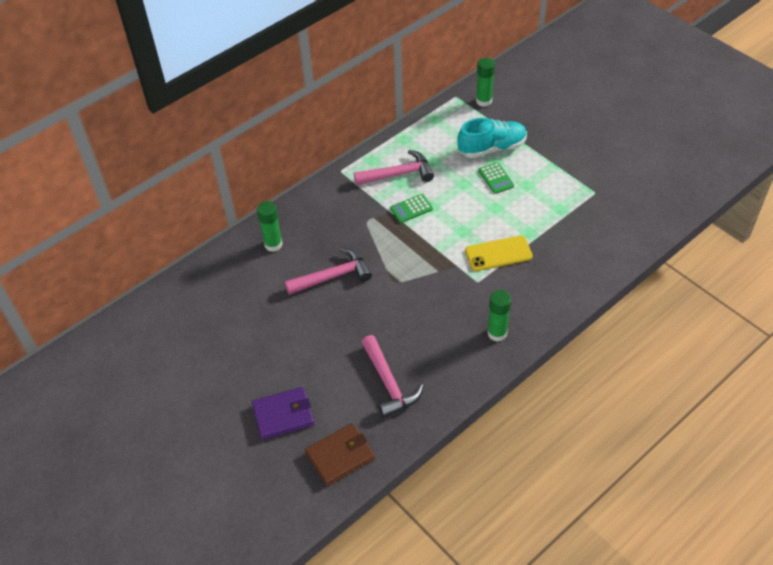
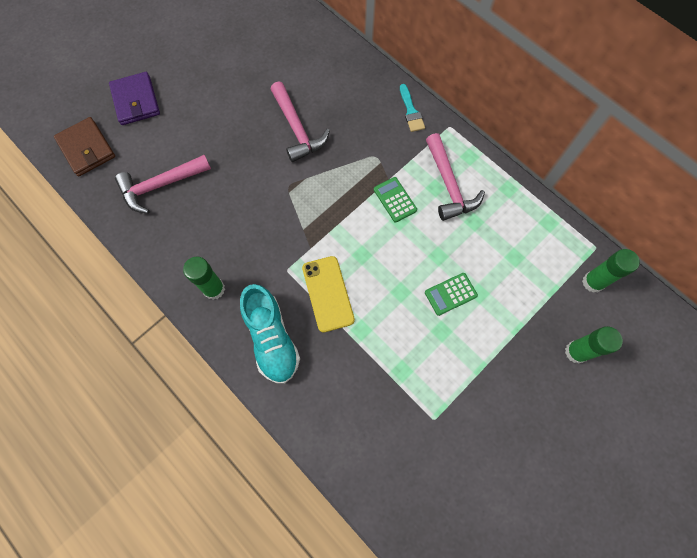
camera: 85 degrees right, 20 degrees up
green glue stick [257,201,283,252] -> green glue stick moved to [565,326,623,364]
turquoise shoe [457,118,527,158] -> turquoise shoe moved to [240,284,300,384]
none -> turquoise brush [400,84,425,132]

